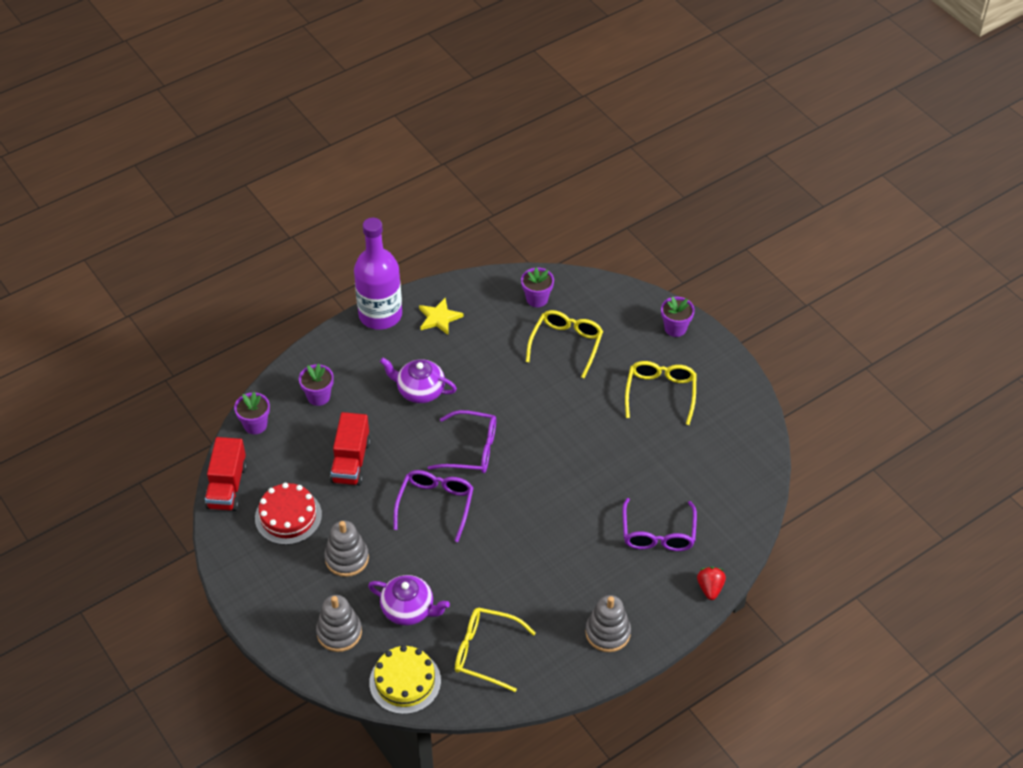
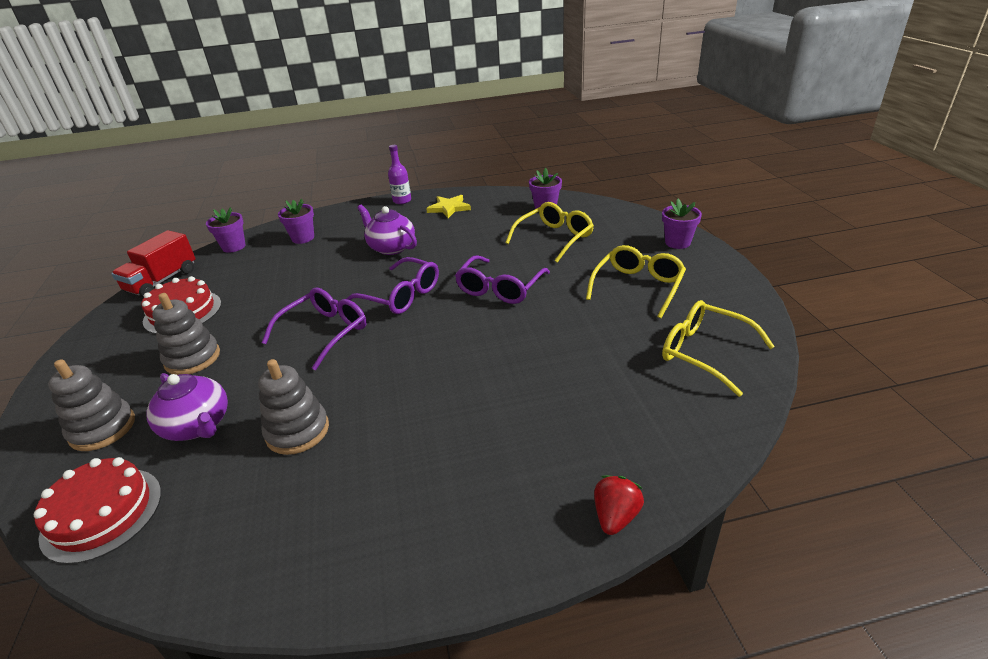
camera: 25 degrees right, 15 degrees down
red truck [330,412,371,486] -> none
purple bottle [354,218,402,330] -> purple bottle [388,145,411,204], size x0.46
yellow cake [369,645,441,714] -> red cake [34,457,161,564]
yellow glasses [455,607,536,692] -> yellow glasses moved to [662,300,775,397]
grey stacking toy [585,595,631,652] -> grey stacking toy moved to [258,359,329,455]
purple glasses [622,498,697,551] -> purple glasses moved to [455,255,550,304]

